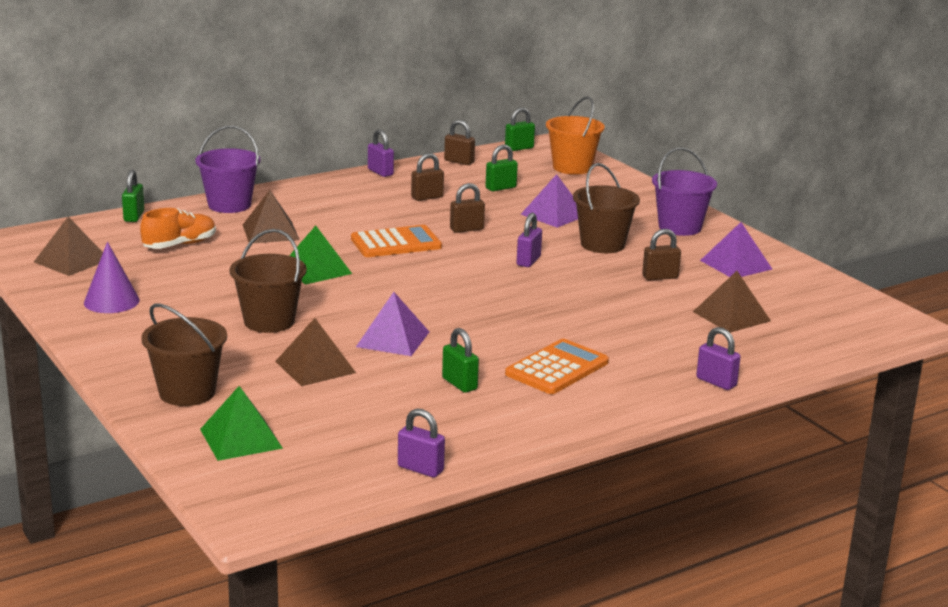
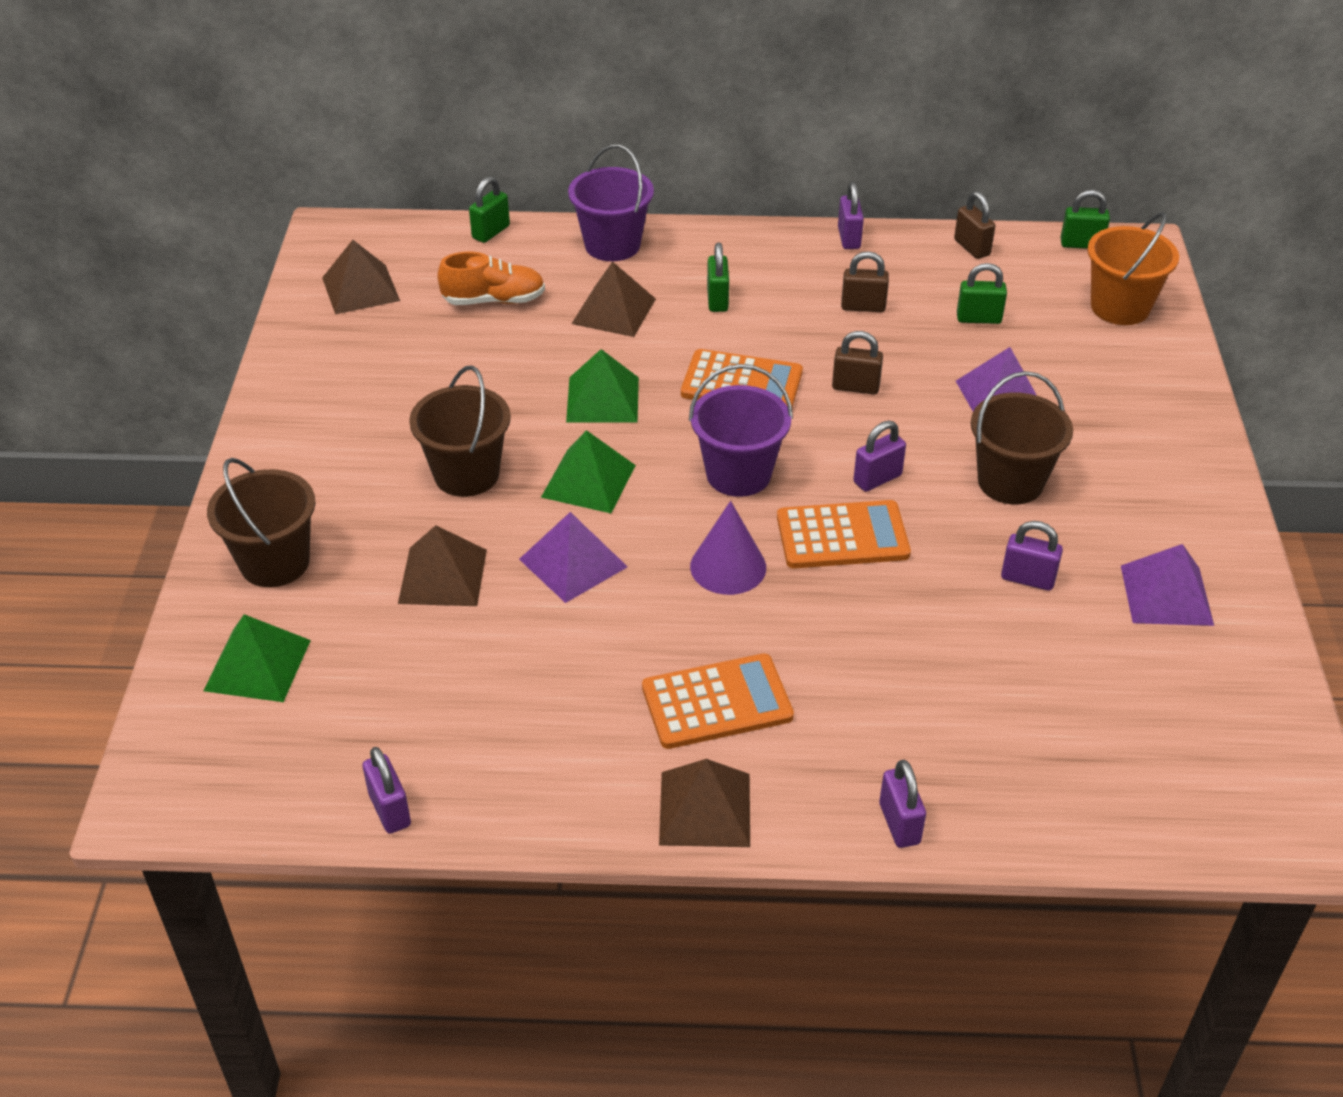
camera: 35 degrees right, 20 degrees up
purple cone [84,242,140,313] -> purple cone moved to [690,501,766,595]
green padlock [442,328,479,393] -> green padlock moved to [707,243,729,312]
brown padlock [642,229,681,280] -> purple padlock [1001,521,1063,591]
purple bucket [652,147,717,236] -> purple bucket moved to [689,364,793,497]
brown pyramid [693,271,771,333] -> brown pyramid moved to [659,759,750,847]
none -> green pyramid [541,430,636,513]
none -> orange calculator [777,500,911,568]

